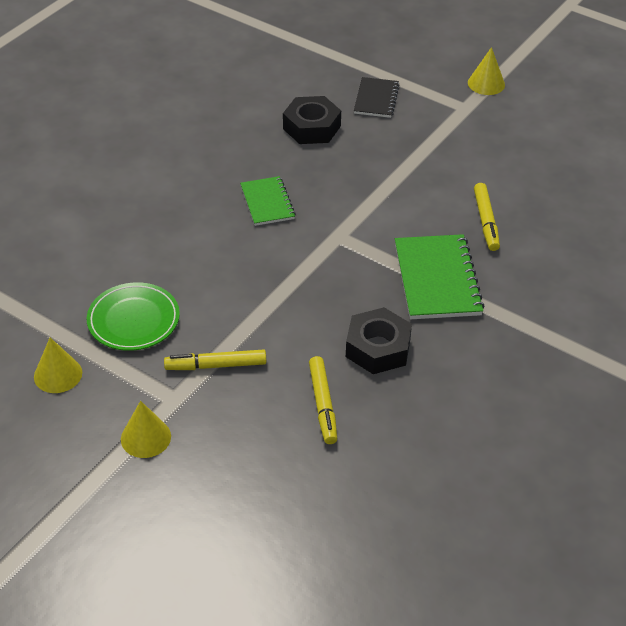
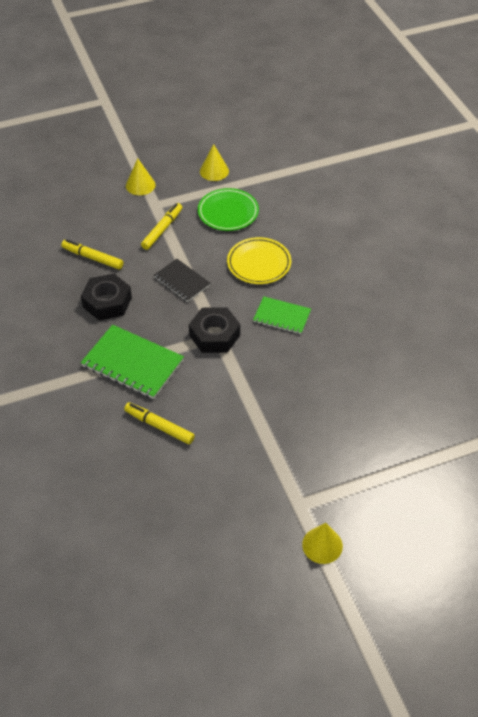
camera: 125 degrees right, 5 degrees up
black nut [283,96,341,144] -> black nut moved to [189,307,240,353]
black notebook [354,77,399,118] -> black notebook moved to [154,259,211,302]
none -> yellow plate [227,237,291,284]

